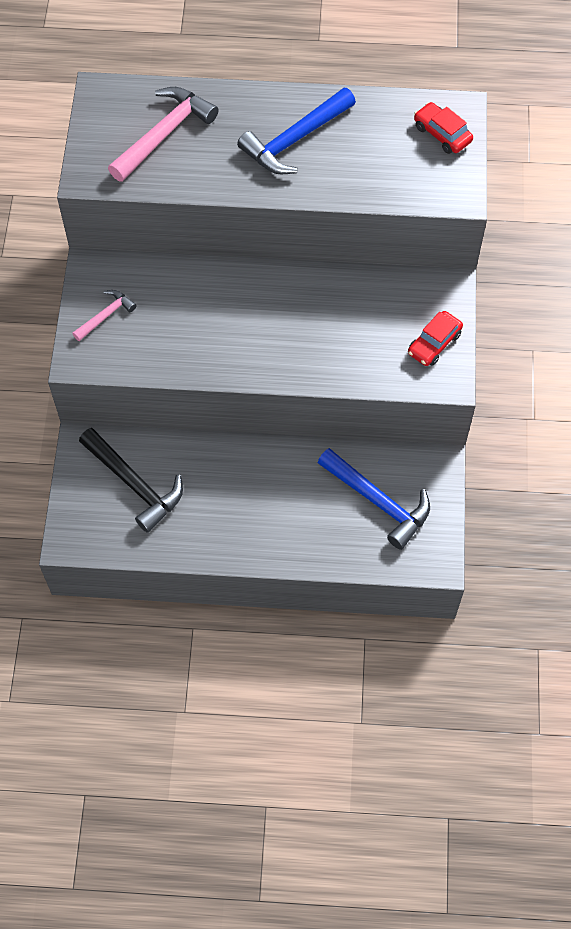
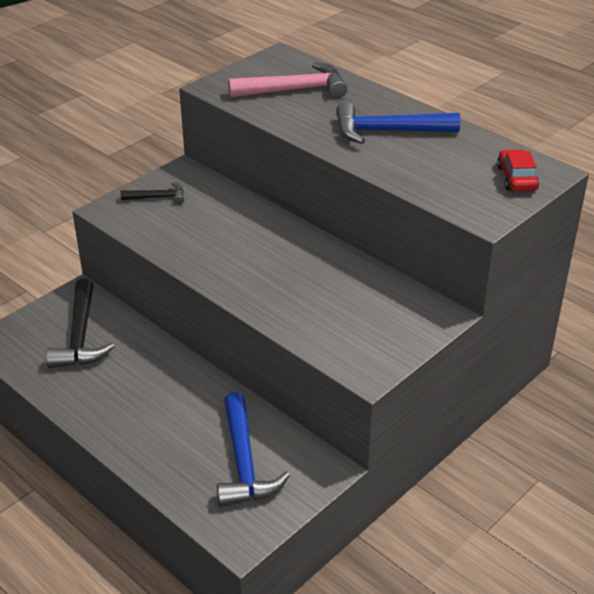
camera: 40 degrees right, 25 degrees down
pink hammer [72,290,137,341] -> black hammer [120,182,184,204]
red car [408,311,463,366] -> none

